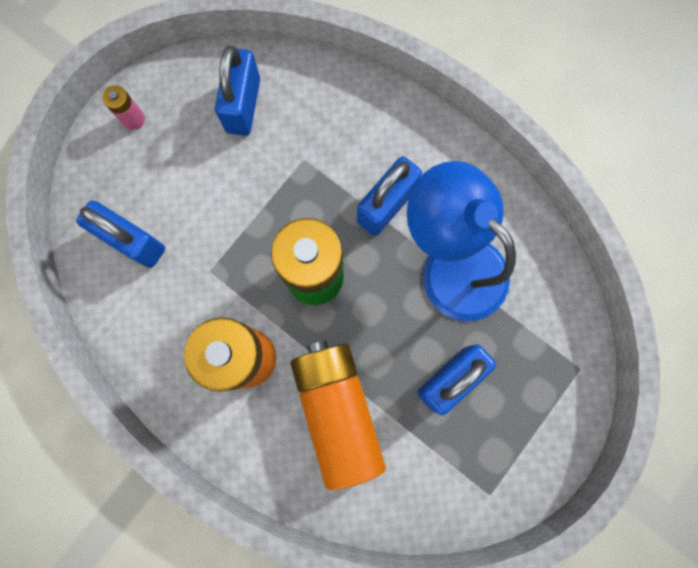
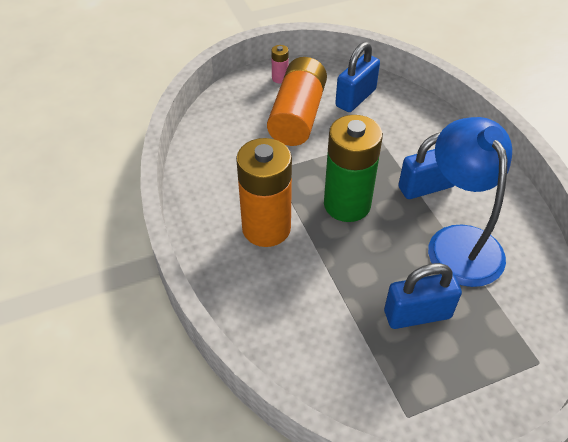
camera: 30 degrees right, 30 degrees down
blue padlock [76,201,165,268] -> none
orange battery [290,340,386,490] -> orange battery moved to [267,57,327,146]

